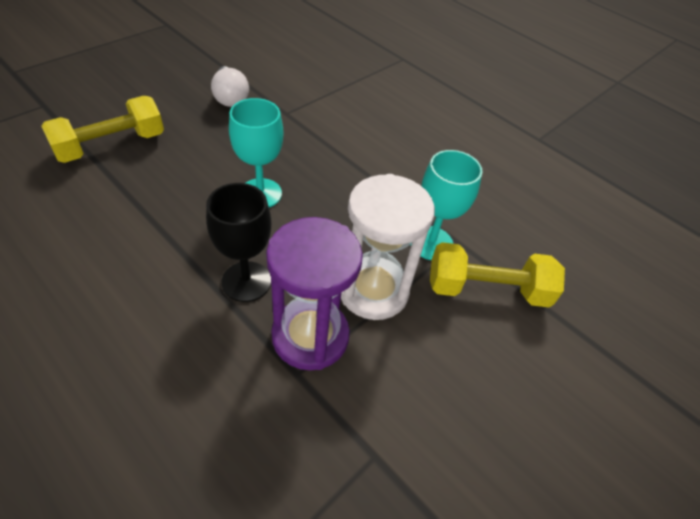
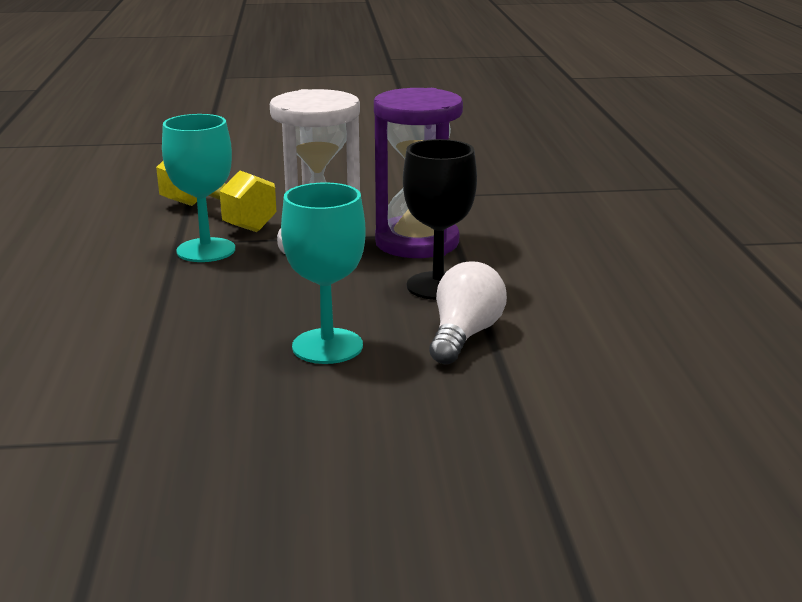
camera: 135 degrees left, 25 degrees down
yellow dumbbell [41,96,164,163] -> none
white light bulb [211,66,249,107] -> white light bulb moved to [429,261,507,364]

